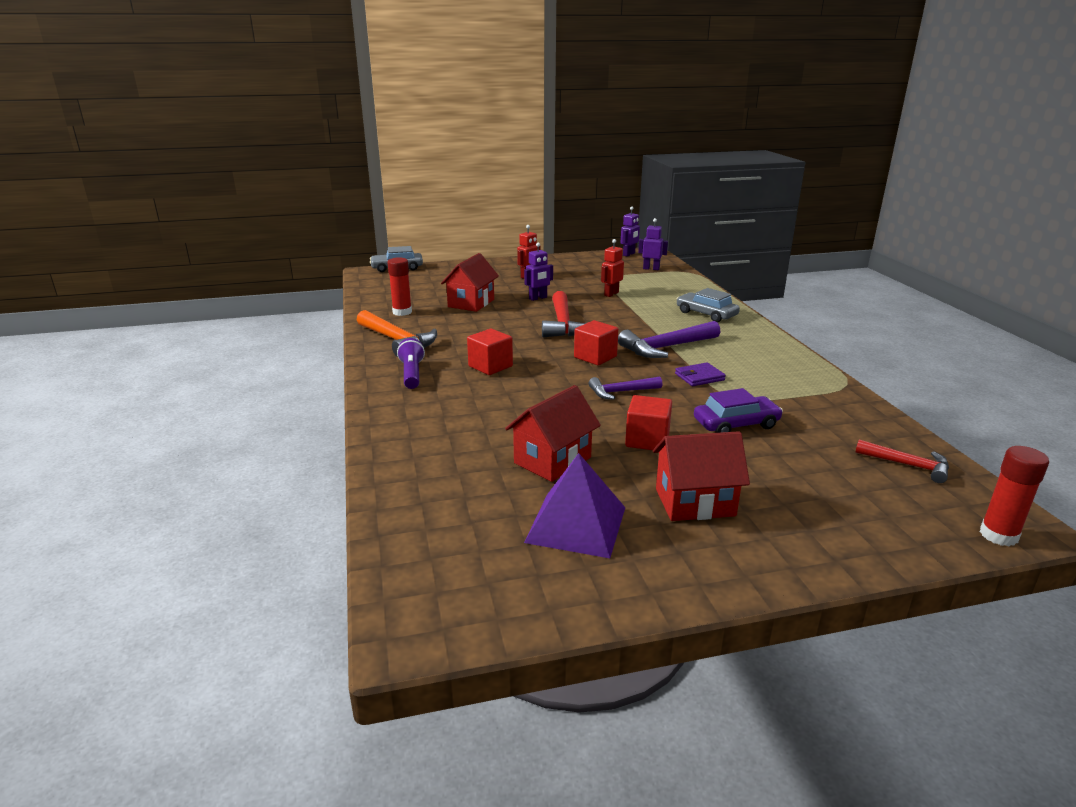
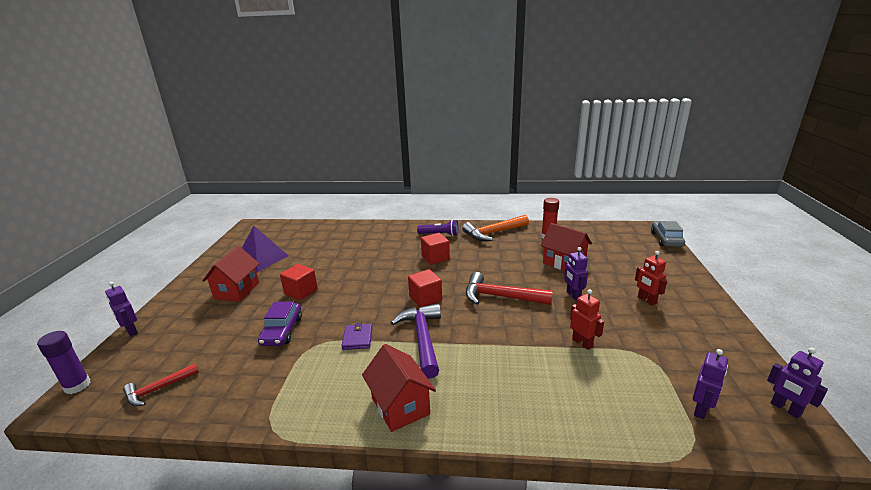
camera: 110 degrees right, 0 degrees up
red house [505,385,601,482] -> red house moved to [362,344,436,432]
purple hammer [589,377,662,400] -> none
grey car [677,288,740,322] -> none
red glue stick [980,446,1049,546] -> purple glue stick [37,331,90,394]
none -> purple robot [105,282,138,337]

